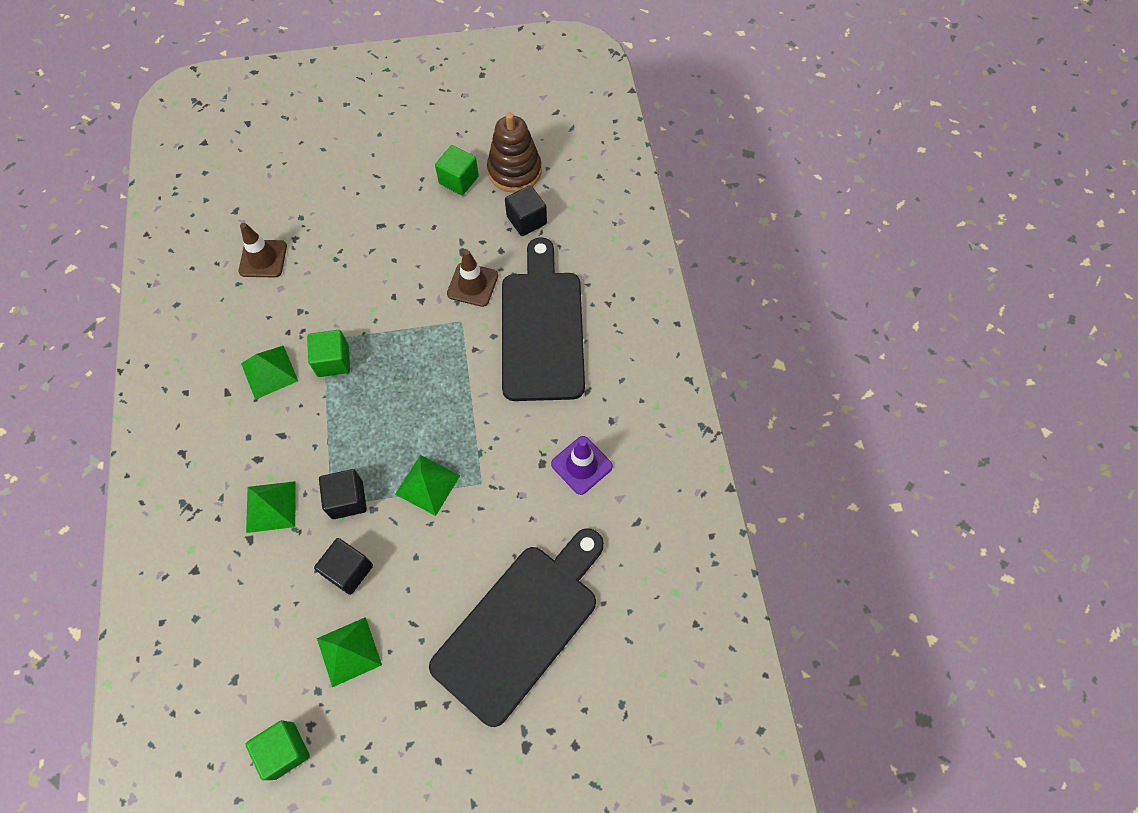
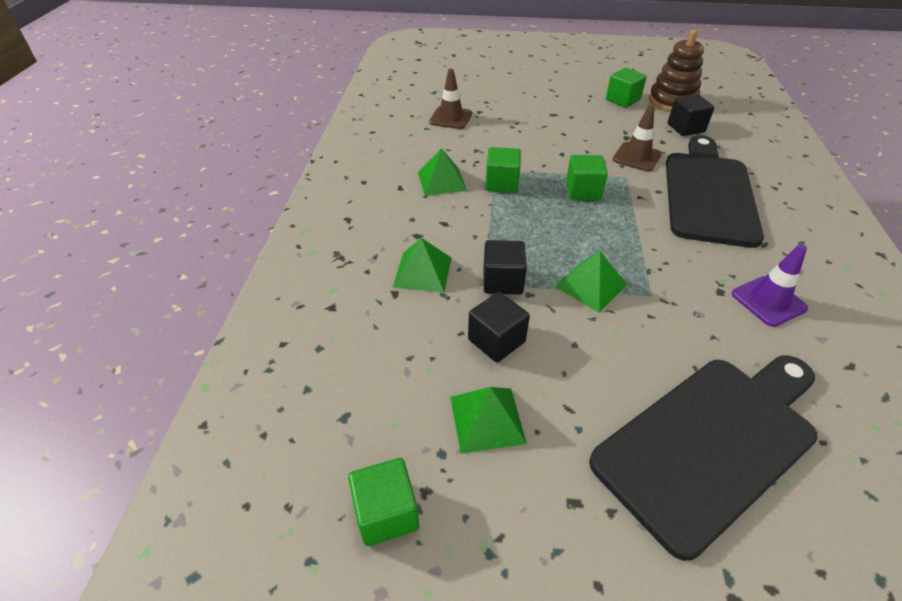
camera: 15 degrees right, 20 degrees down
none -> green cube [566,155,608,200]

